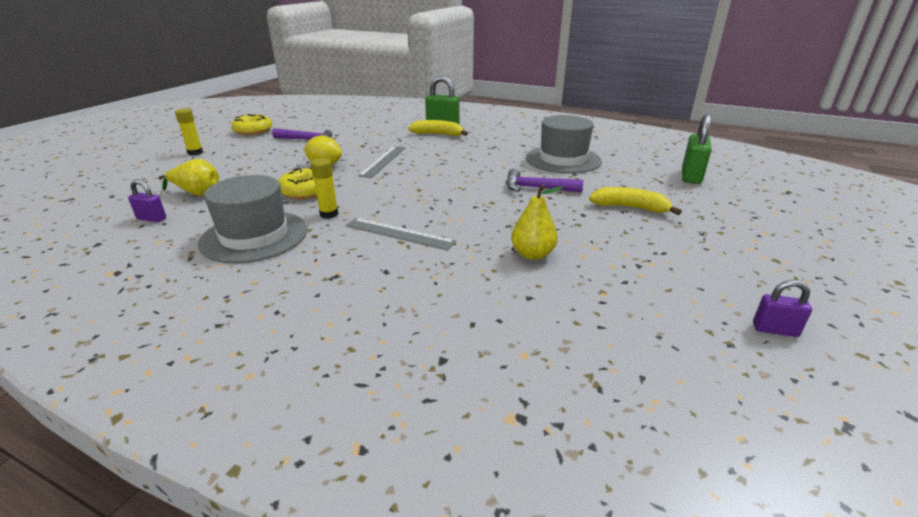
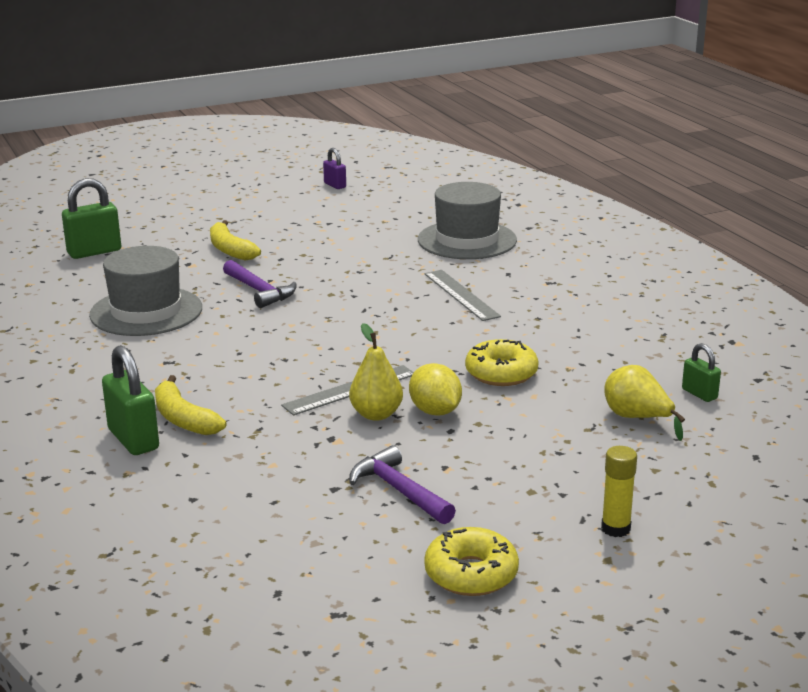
camera: 140 degrees left, 5 degrees down
purple padlock [128,179,166,222] -> green padlock [682,343,721,402]
grey hat [198,175,307,264] -> grey hat moved to [418,182,517,259]
yellow glue stick [311,158,338,219] -> none
yellow pear [511,185,563,260] -> yellow pear moved to [349,323,403,421]

